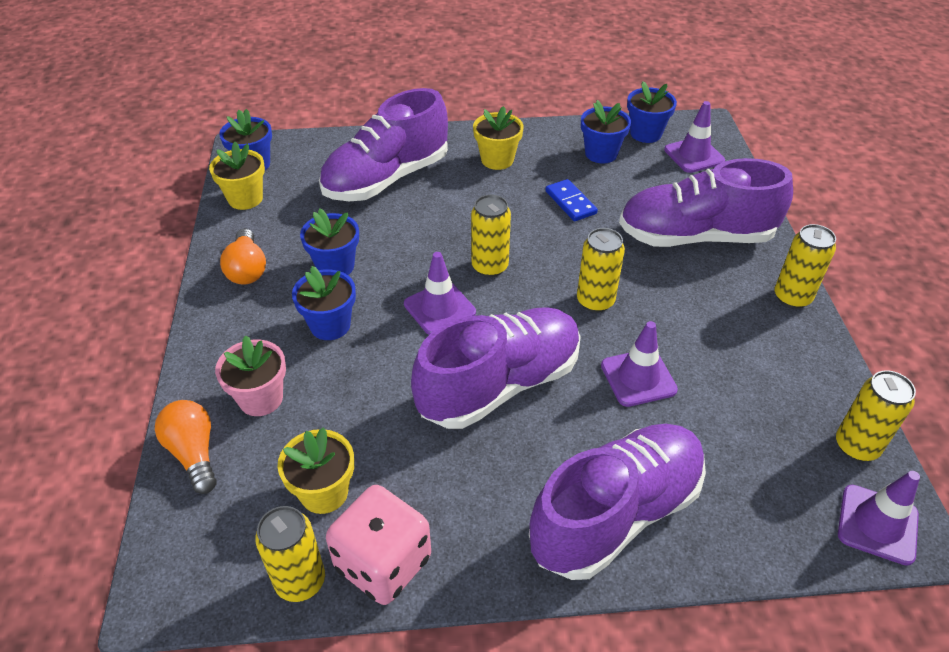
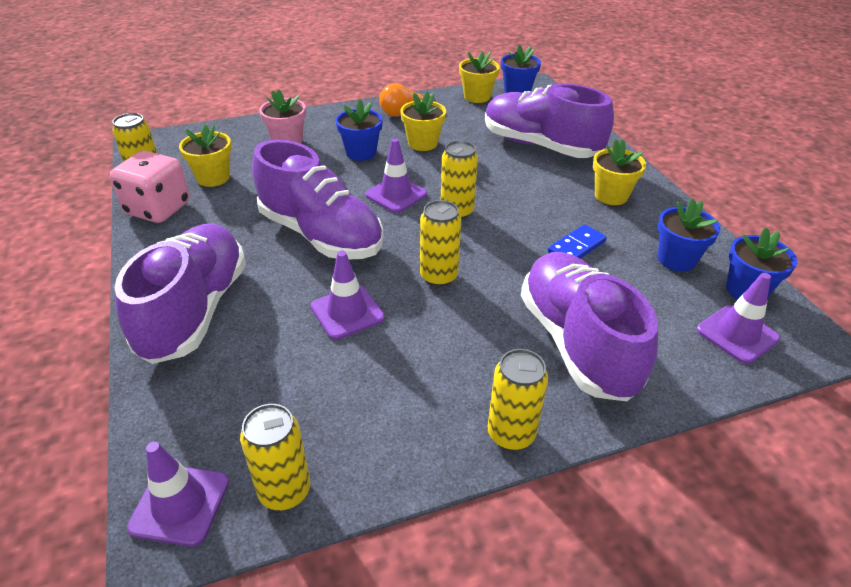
camera: 75 degrees right, 5 degrees down
orange light bulb [155,400,217,494] -> none
blue flower pot [300,209,359,275] -> yellow flower pot [400,91,446,151]
purple shoe [529,424,706,580] -> purple shoe turned 120 degrees counterclockwise [114,223,246,364]

